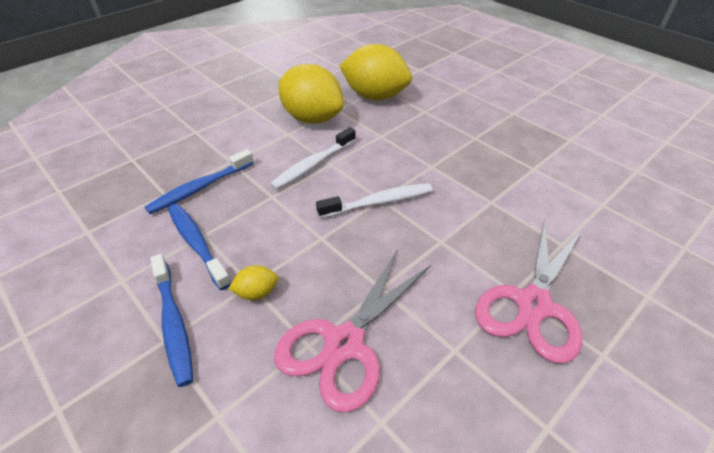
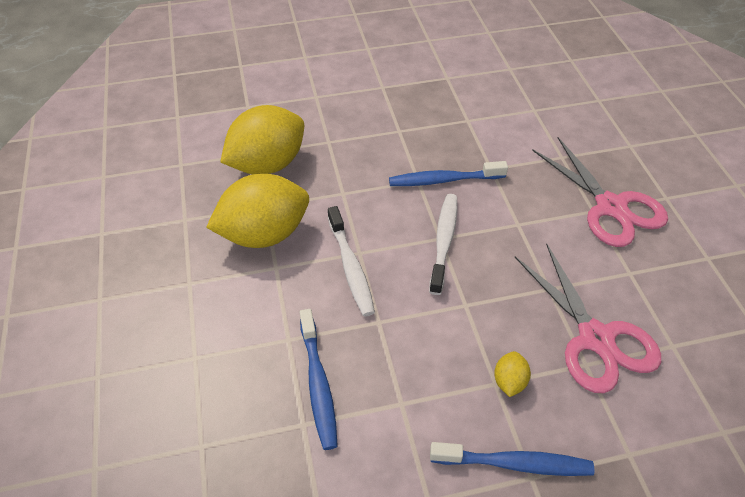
camera: 60 degrees left, 5 degrees up
blue toothbrush [168,204,231,290] -> blue toothbrush moved to [389,161,508,186]

